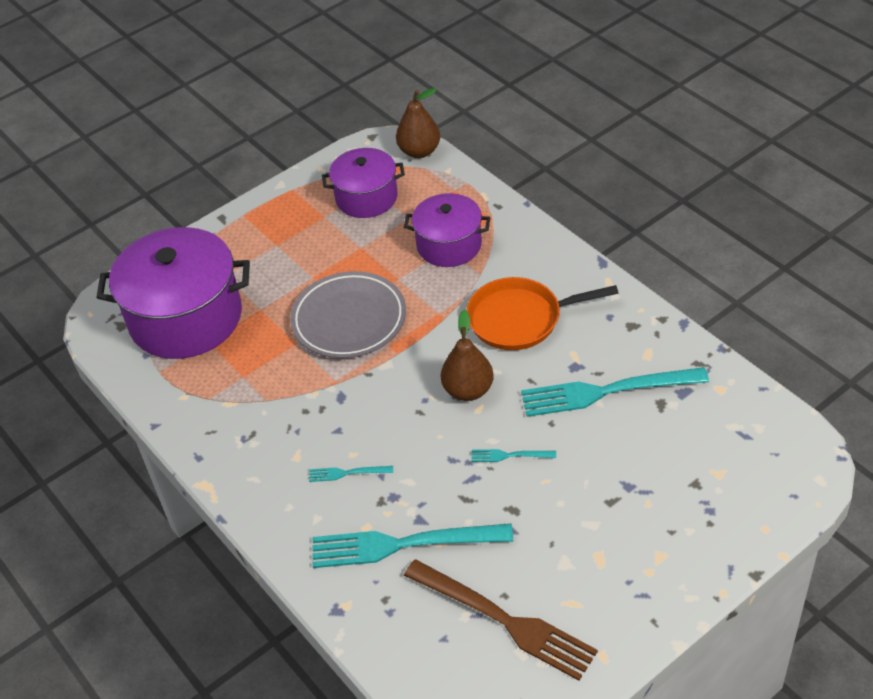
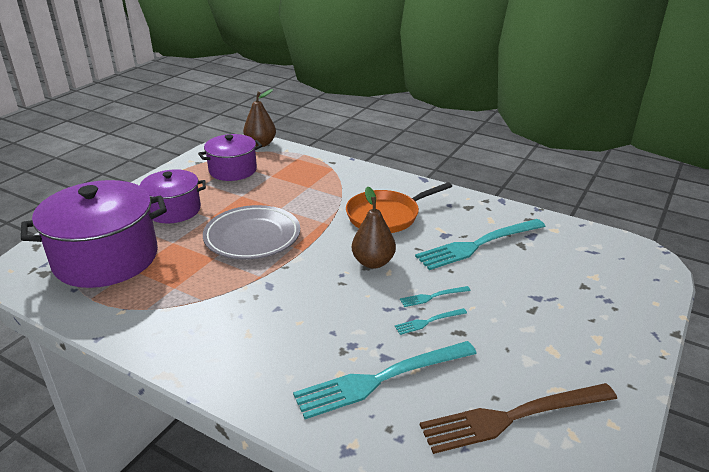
camera: 25 degrees left, 15 degrees down
turquoise fork [309,466,393,482] -> turquoise fork moved to [395,308,467,335]
purple pot [404,193,491,267] -> purple pot moved to [140,169,206,223]
brown fork [404,560,598,681] -> brown fork turned 150 degrees clockwise [420,383,617,454]

